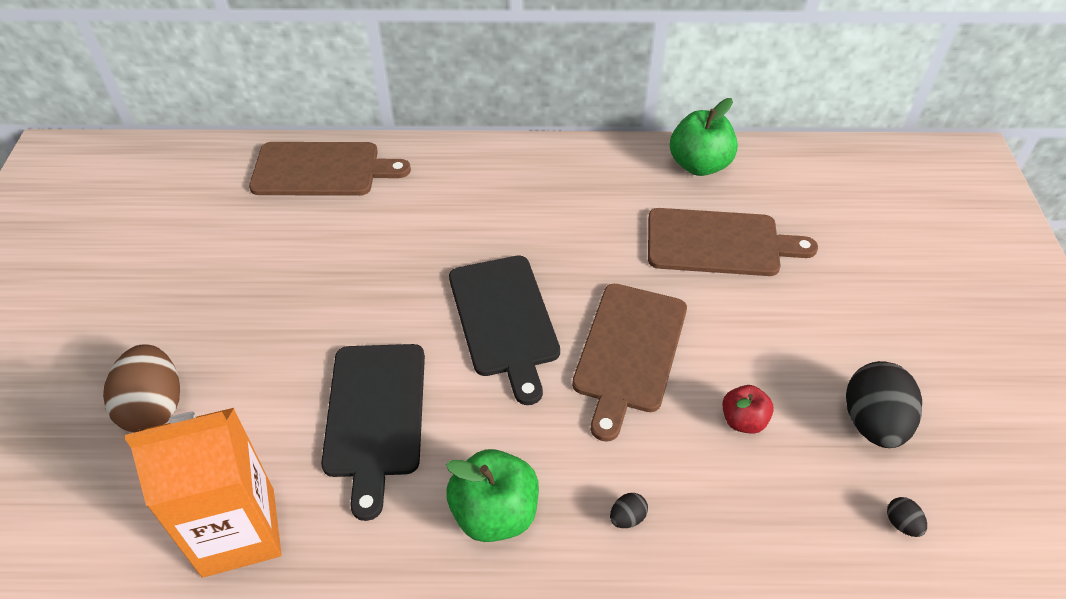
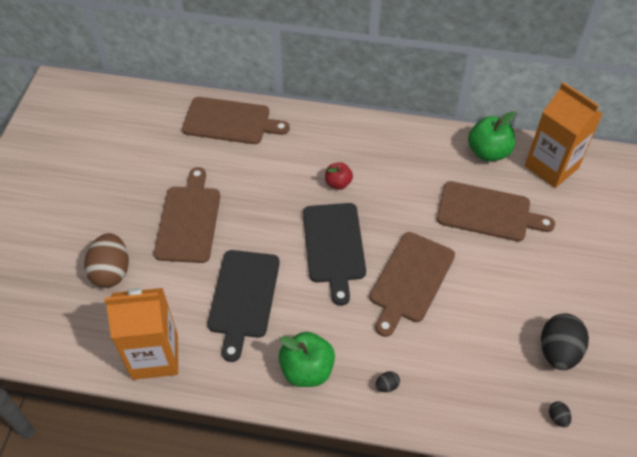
camera: 10 degrees right, 5 degrees up
red apple [722,385,774,434] -> red apple moved to [325,162,353,189]
none -> brown cutting board [154,167,220,263]
none -> orange carton [525,82,602,188]

